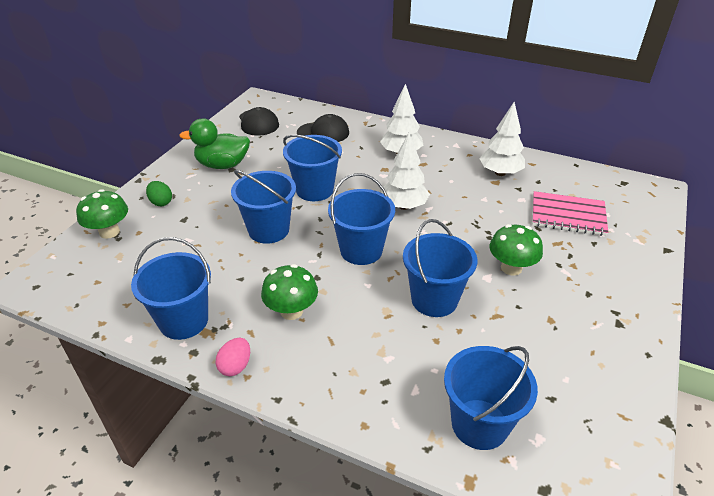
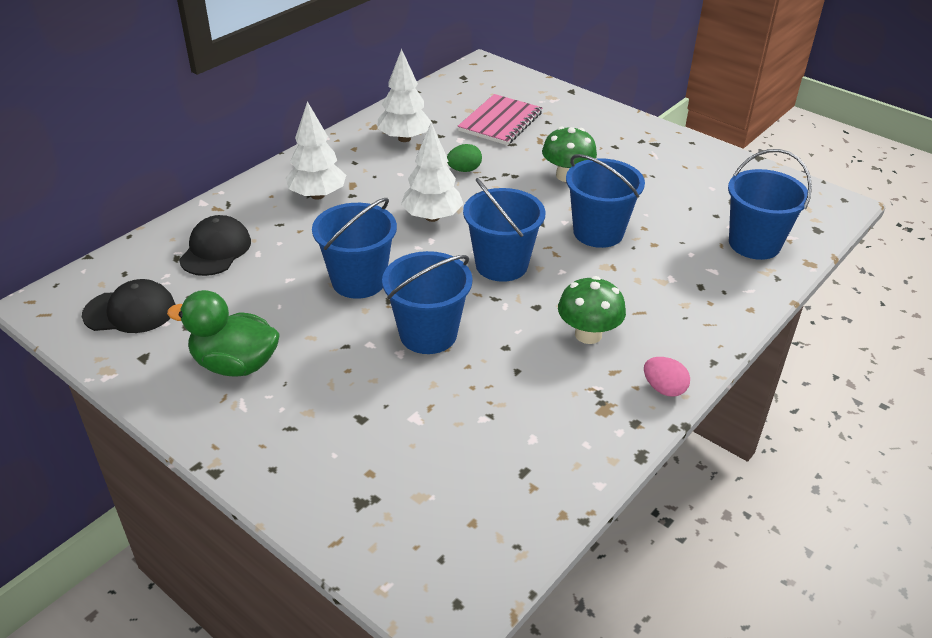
camera: 75 degrees left, 0 degrees up
green mushroom [76,189,128,239] -> none
blue bucket [131,237,211,340] -> none
green egg [146,181,172,206] -> green egg moved to [447,144,482,172]
green duck [179,119,250,169] -> green duck turned 90 degrees clockwise [167,290,280,377]

